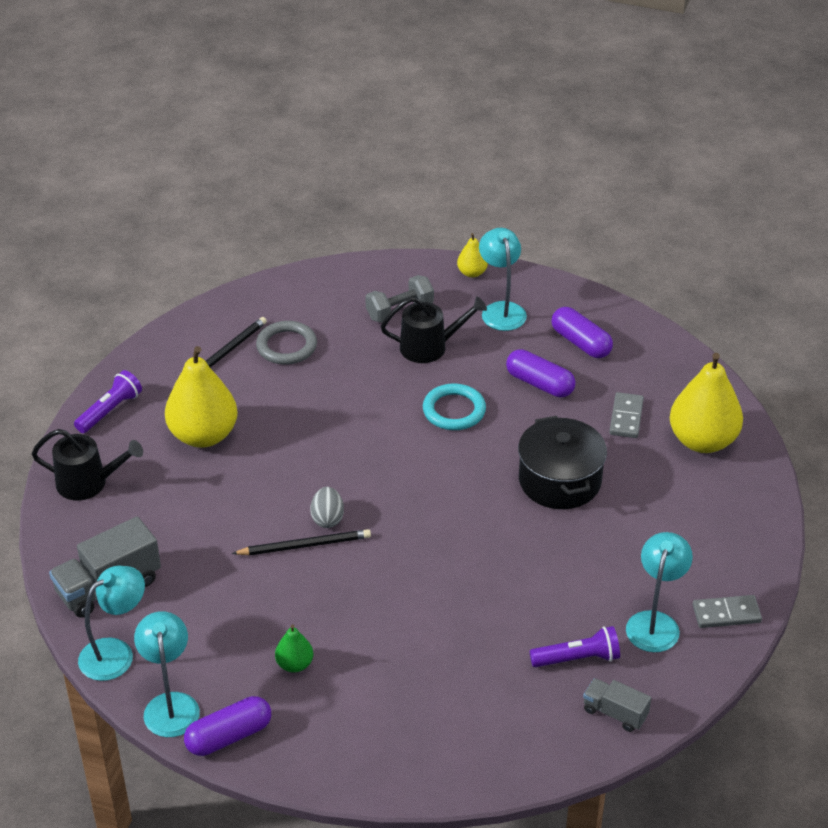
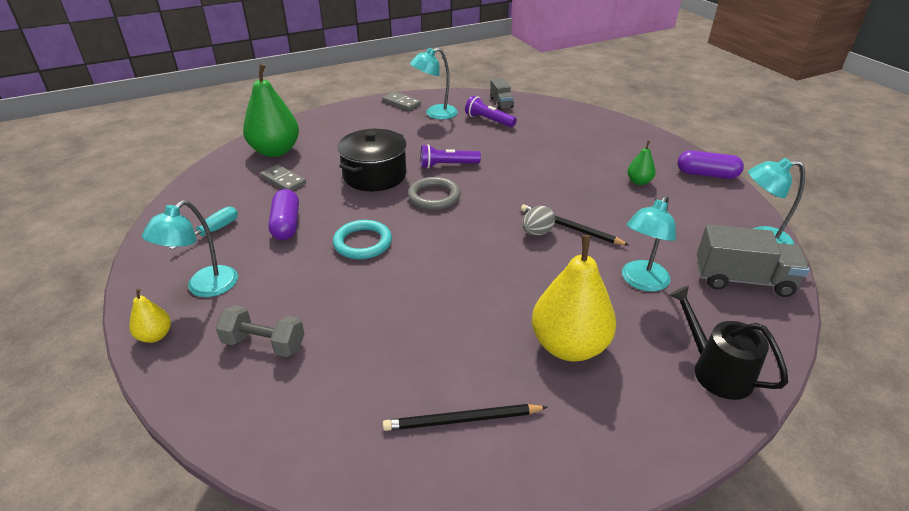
camera: 135 degrees left, 5 degrees down
purple flashlight [74,370,142,433] -> purple flashlight moved to [421,144,481,169]
turquoise lamp [134,611,200,737] -> turquoise lamp moved to [622,195,676,292]
grey ring [256,321,317,365] -> grey ring moved to [408,177,461,210]
black watering can [381,296,487,363] -> none
purple capsule [552,307,613,358] -> turquoise screwdriver [169,207,238,250]
grey domino [609,392,644,438] -> grey domino turned 75 degrees clockwise [260,164,306,191]
yellow pear [670,353,743,453] -> green pear [243,64,299,157]

